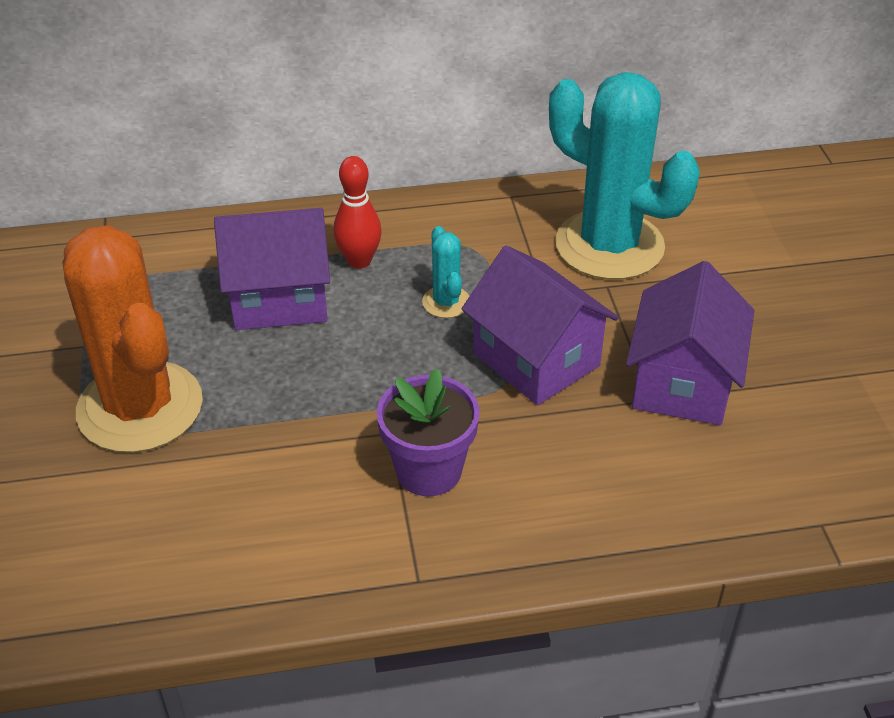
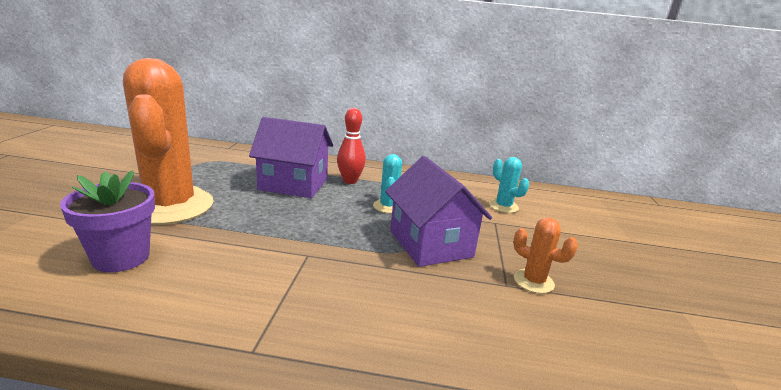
camera: 15 degrees right, 20 degrees down
purple flower pot [376,368,480,496] -> purple flower pot moved to [60,170,155,272]
turquoise cactus [549,72,700,280] -> turquoise cactus [489,157,529,213], size x0.42
purple house [626,261,754,425] -> orange cactus [513,218,578,294]

